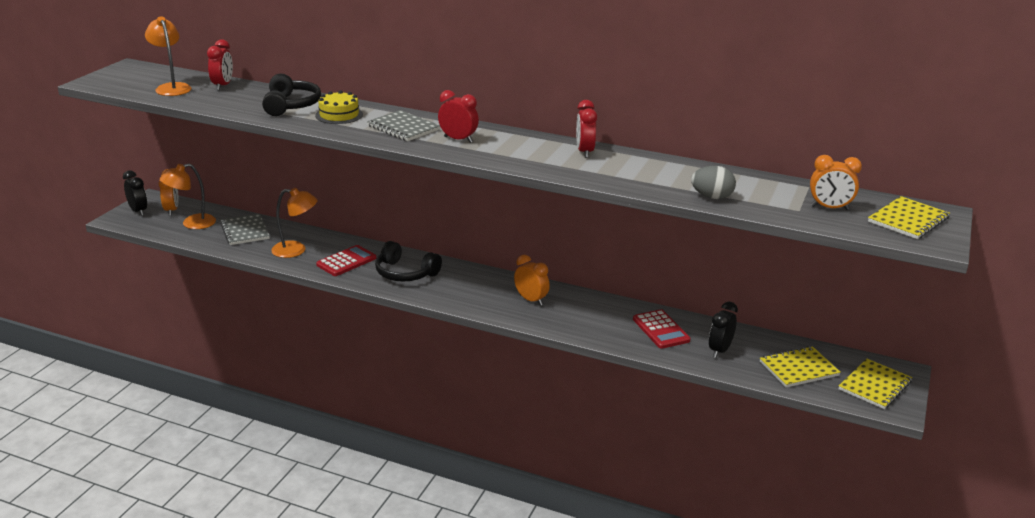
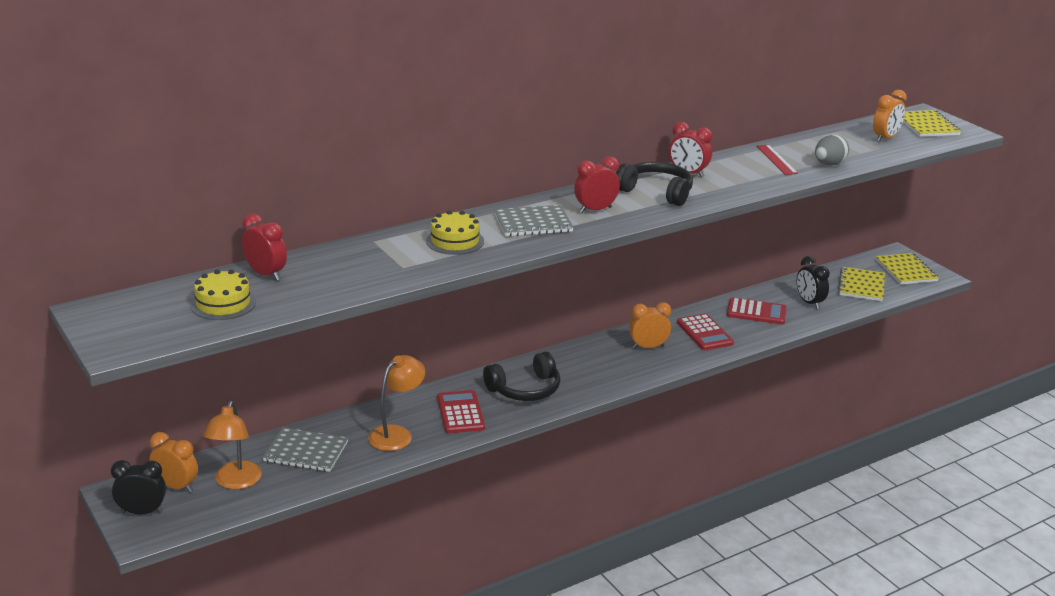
camera: 55 degrees left, 0 degrees up
orange lamp [145,16,192,96] -> yellow cake [190,269,256,320]
black headphones [262,73,321,116] -> black headphones moved to [616,162,693,206]
none -> red calculator [677,314,734,350]
none -> red ruler [757,145,798,175]

